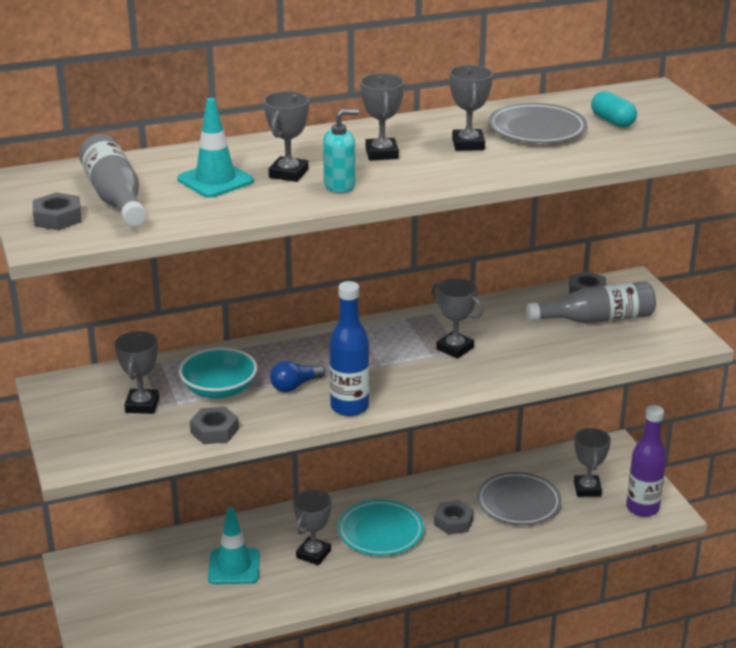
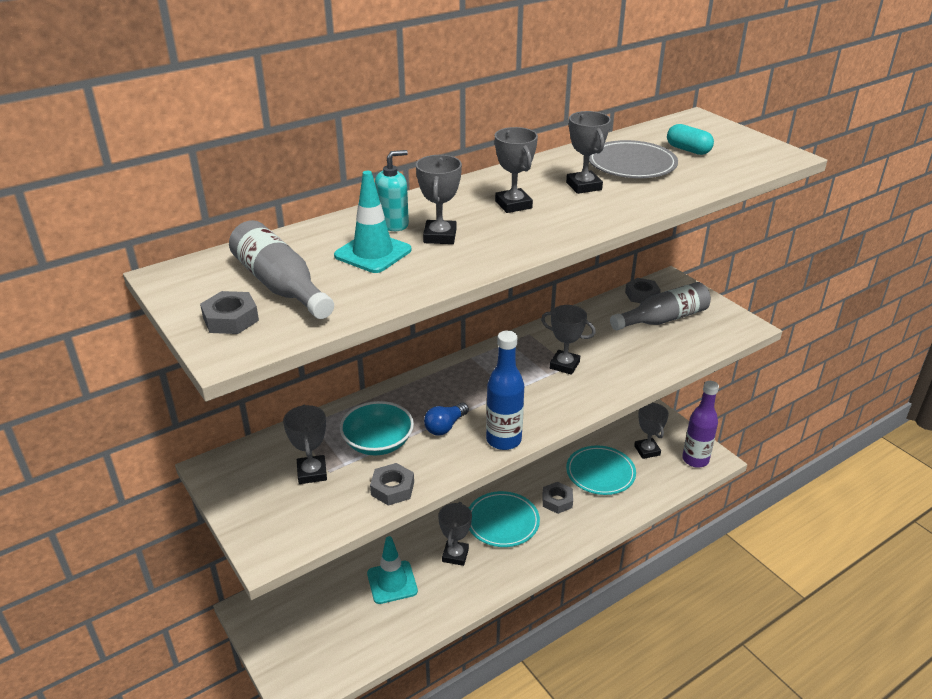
camera: 15 degrees left, 5 degrees up
turquoise soap dispenser [323,109,359,193] -> turquoise soap dispenser moved to [375,150,409,231]
grey plate [477,472,562,525] -> turquoise plate [566,446,636,495]

